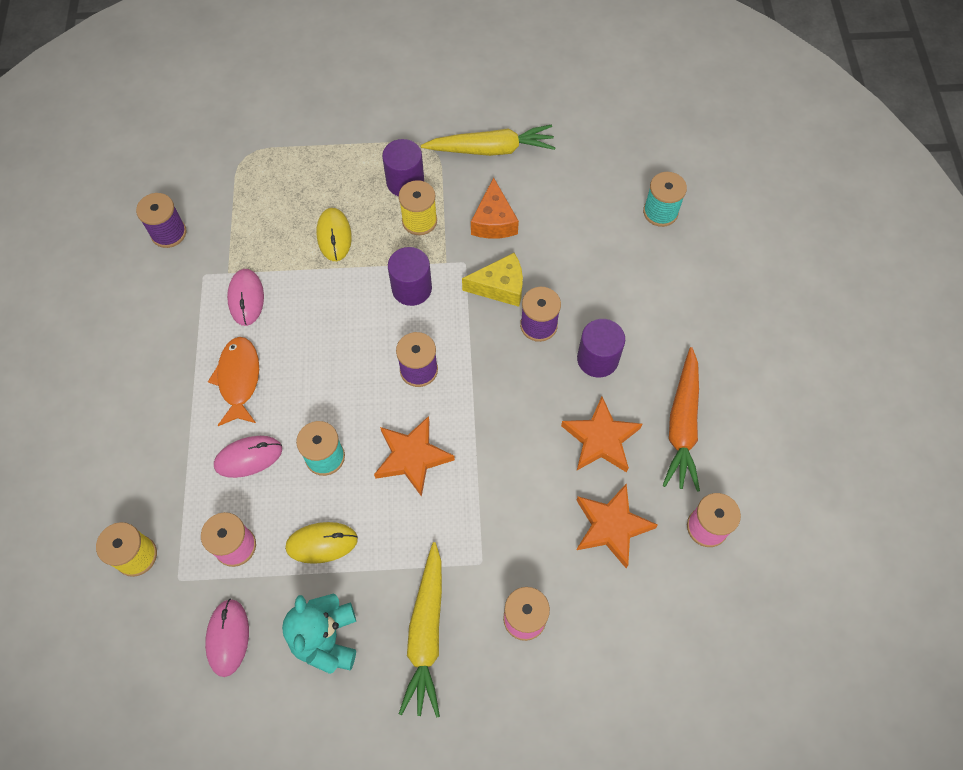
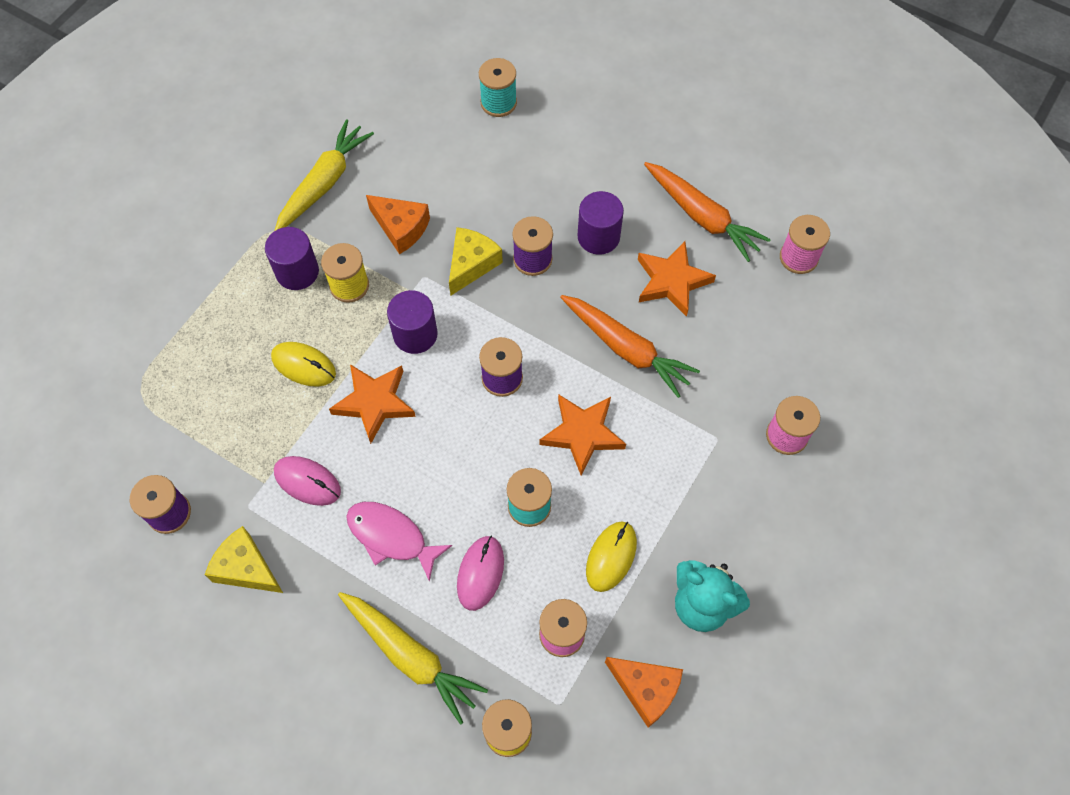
camera: 55 degrees left, 0 degrees up
pink mouse [205,598,249,677] -> orange cheese [605,657,683,728]
orange fish [208,337,259,426] -> pink fish [346,502,452,581]
yellow carrot [399,542,442,718] -> yellow carrot moved to [338,592,488,725]
orange star [576,483,658,568] -> orange star moved to [329,364,416,444]
none -> yellow cheese [205,526,283,593]
none -> orange carrot [560,295,700,398]

